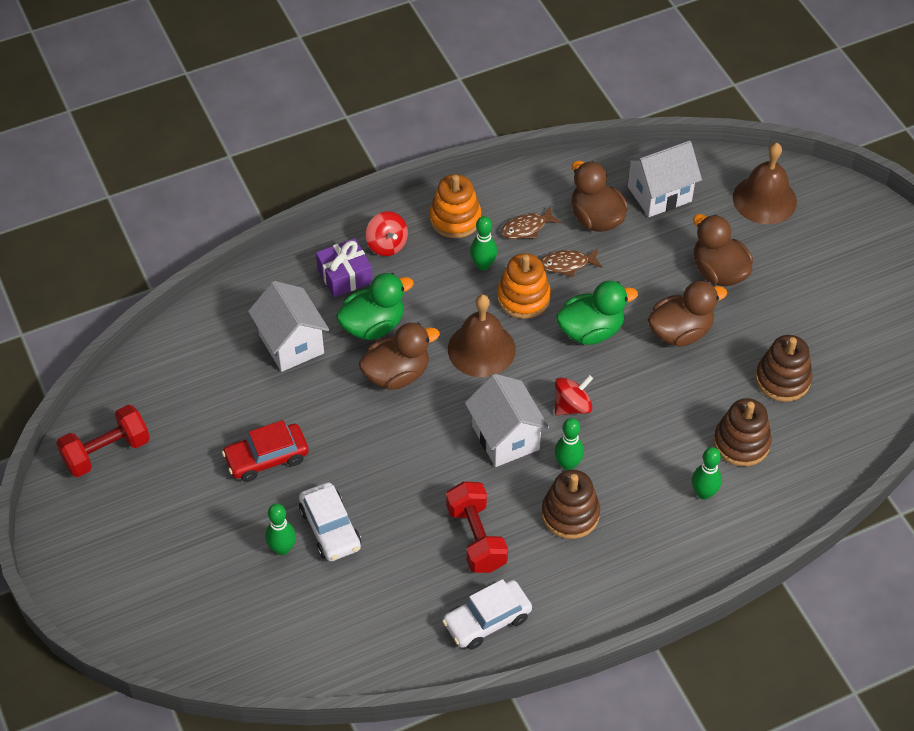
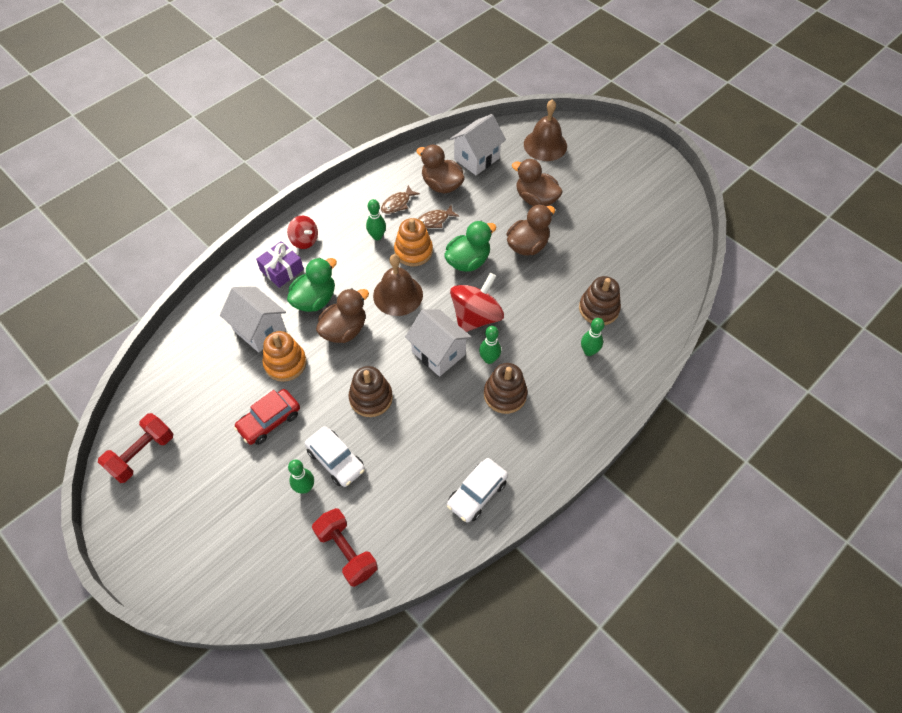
camera: 20 degrees left, 5 degrees up
orange stacking toy [430,174,481,238] -> orange stacking toy moved to [262,331,307,382]
red dumbbell [446,481,508,573] -> red dumbbell moved to [312,508,378,587]
red spinning top [555,375,593,415] -> red spinning top [450,273,504,332], size x1.71
brown stacking toy [755,335,812,402] -> brown stacking toy moved to [348,366,393,417]

